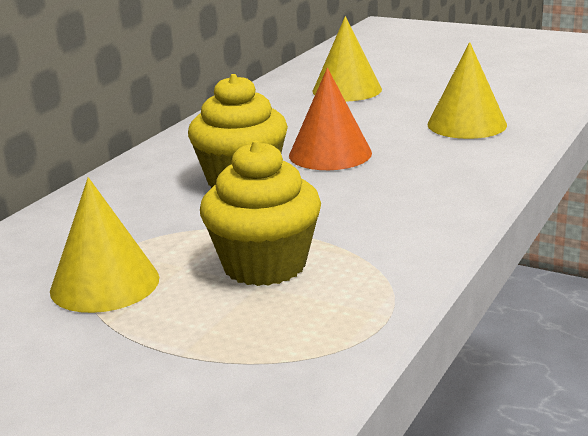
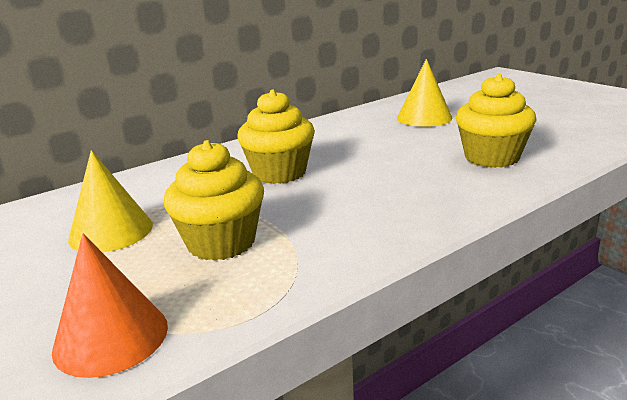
camera: 25 degrees right, 0 degrees up
orange cone [289,68,372,170] -> orange cone moved to [52,234,168,378]
yellow cone [427,42,507,139] -> yellow cupcake [456,74,537,168]

